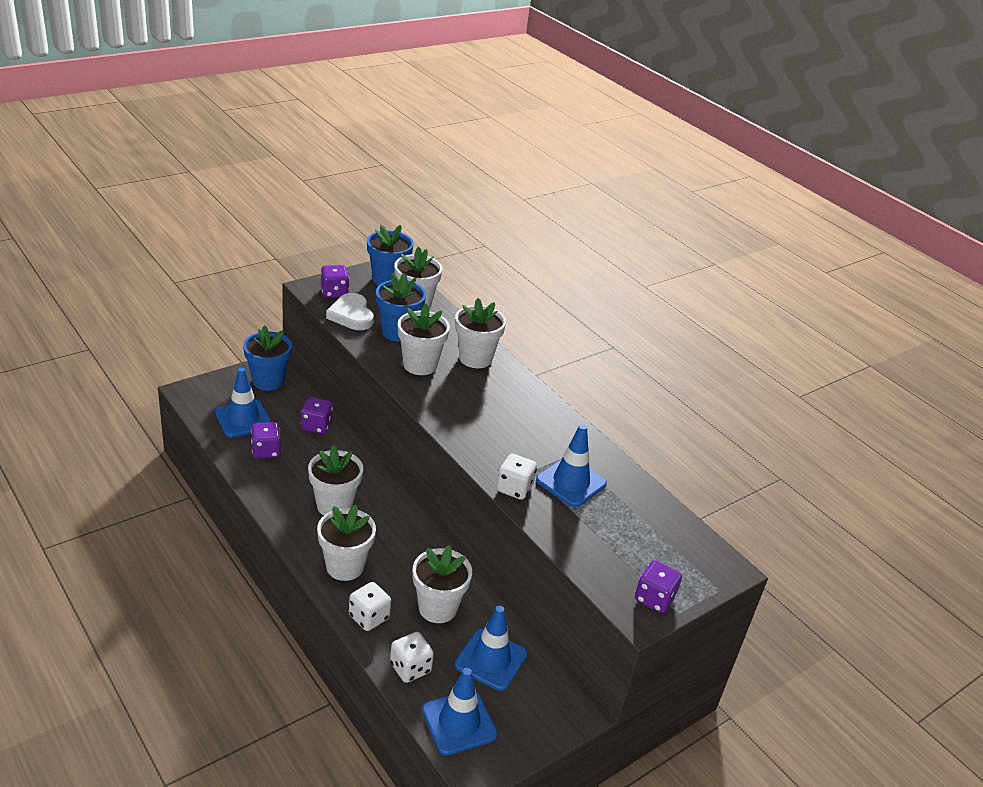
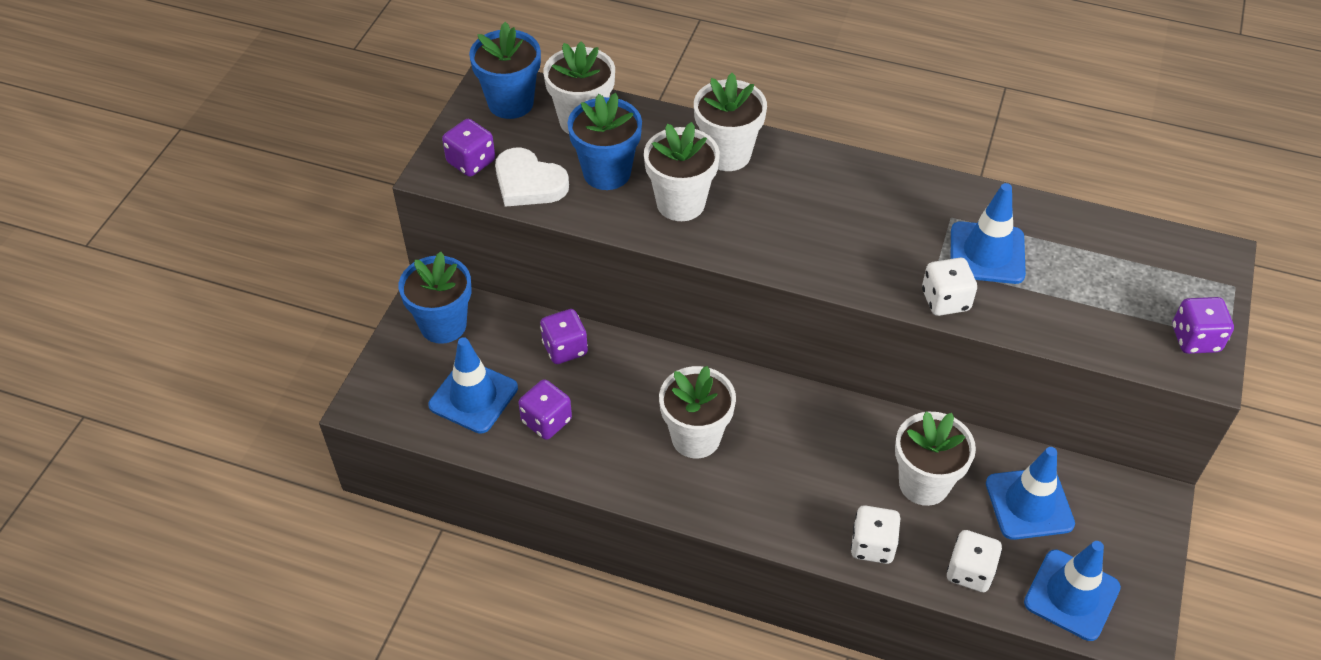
camera: 30 degrees left, 15 degrees up
white flower pot [317,504,376,581] -> none

